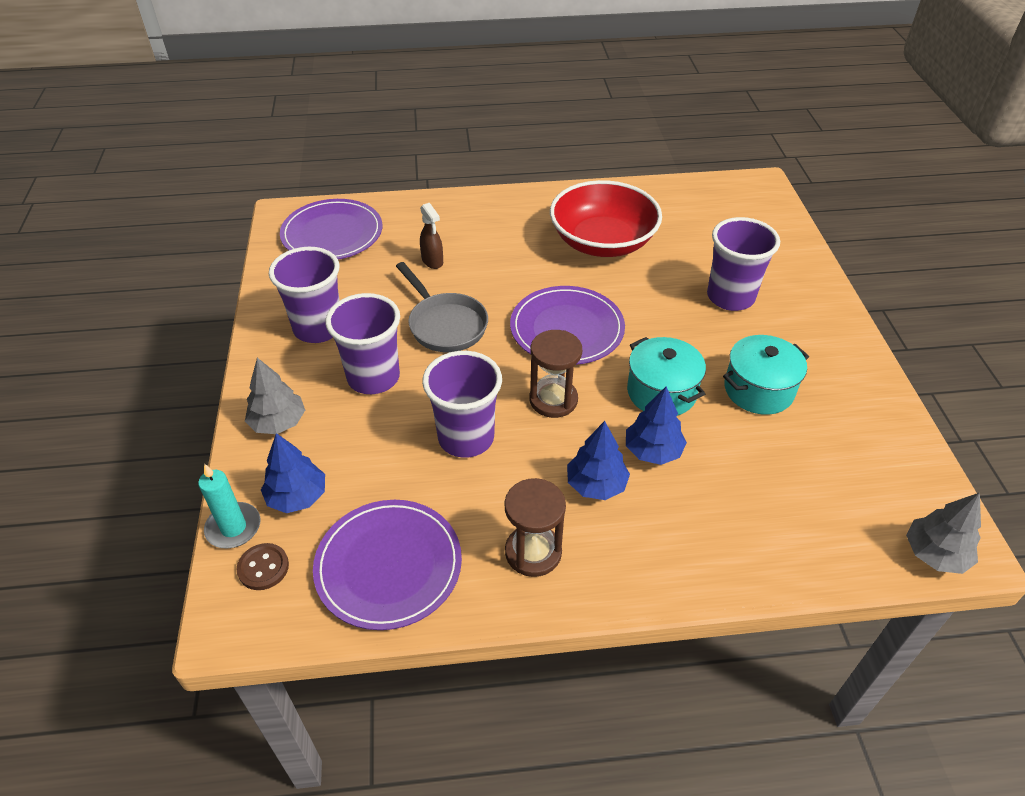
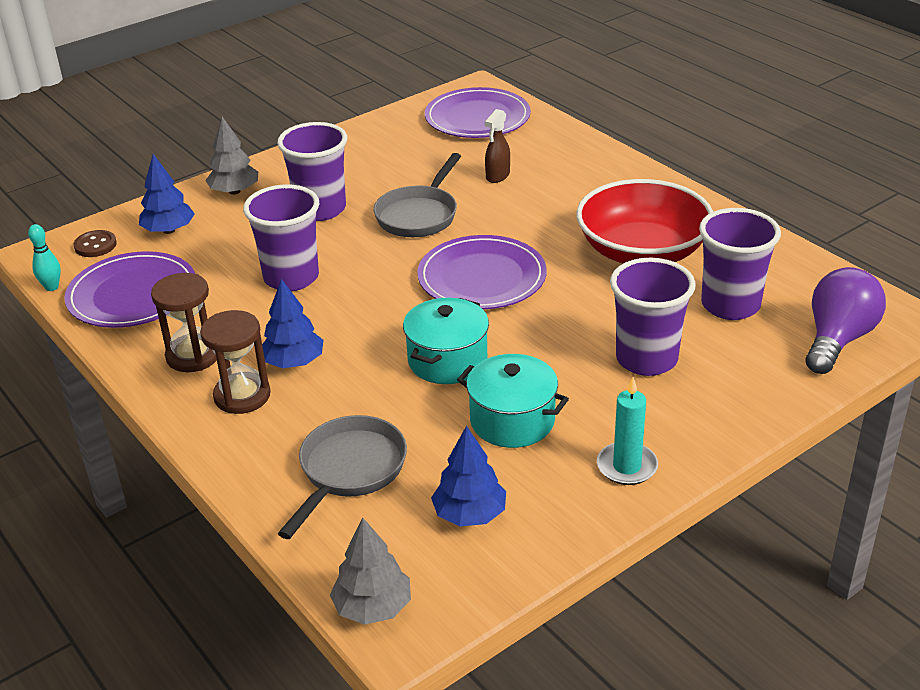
camera: 60 degrees right, 10 degrees down
turquoise candle [198,464,260,549] -> turquoise candle moved to [597,377,658,485]
purple cup [269,247,340,343] -> purple cup moved to [699,208,781,320]
brown hourglass [529,330,582,418] -> brown hourglass moved to [200,310,271,414]
blue tree [626,386,687,465] -> blue tree moved to [431,426,506,527]
none -> turquoise bowling pin [28,224,61,291]
none -> grey pan [278,415,407,539]
none -> purple light bulb [806,267,886,374]

